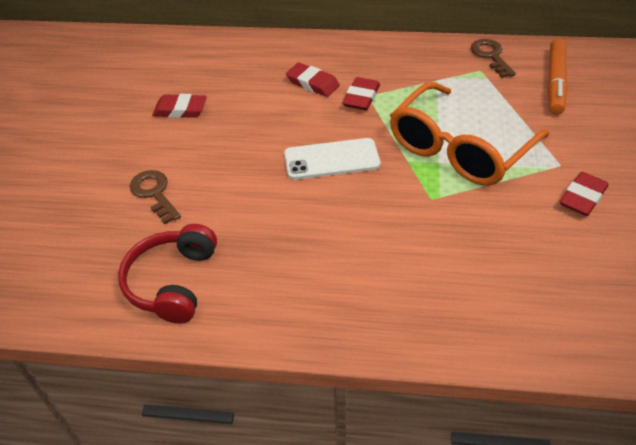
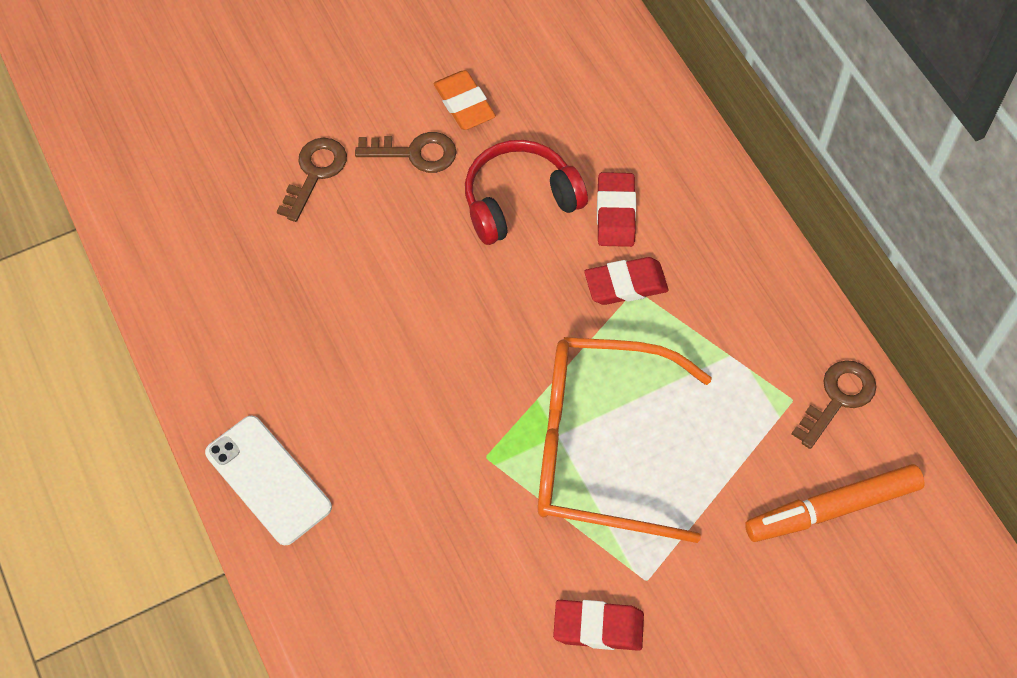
camera: 55 degrees right, 15 degrees up
red headphones [118,224,217,324] -> red headphones moved to [465,140,588,245]
red eraser [152,94,207,118] -> orange eraser [433,70,496,130]
white phone [284,138,381,180] -> white phone moved to [205,416,332,545]
none -> brown key [355,132,457,173]

